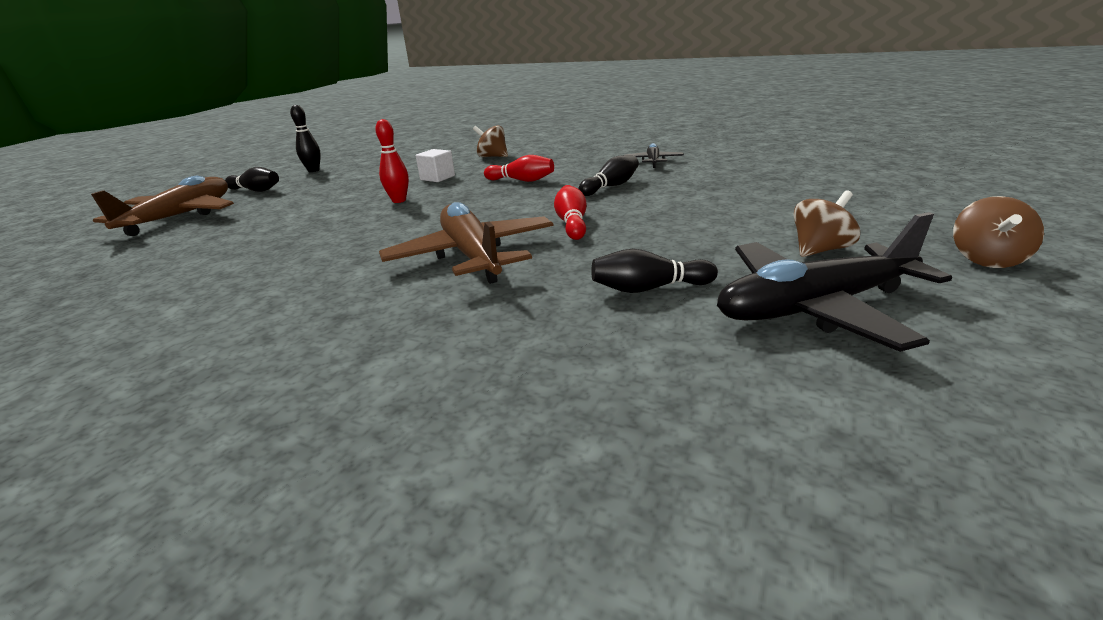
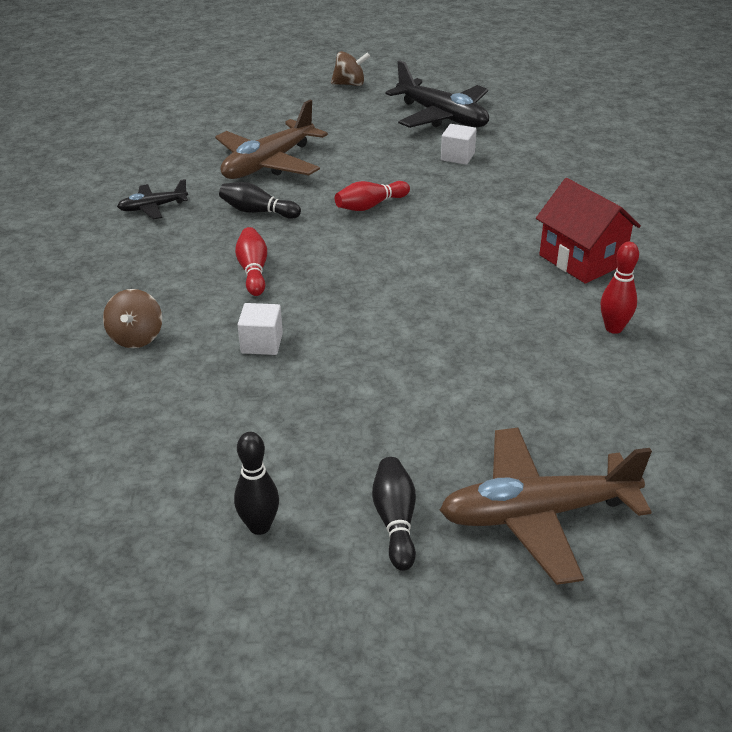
camera: 120 degrees left, 10 degrees up
red bowling pin [375,119,409,203] -> red bowling pin moved to [601,242,639,334]
brown plane [379,202,554,284] -> brown plane moved to [215,100,328,179]
black bowling pin [591,249,718,293] -> white cube [441,124,477,165]
brown spinning top [794,190,860,257] -> none
none -> red house [536,178,641,284]

